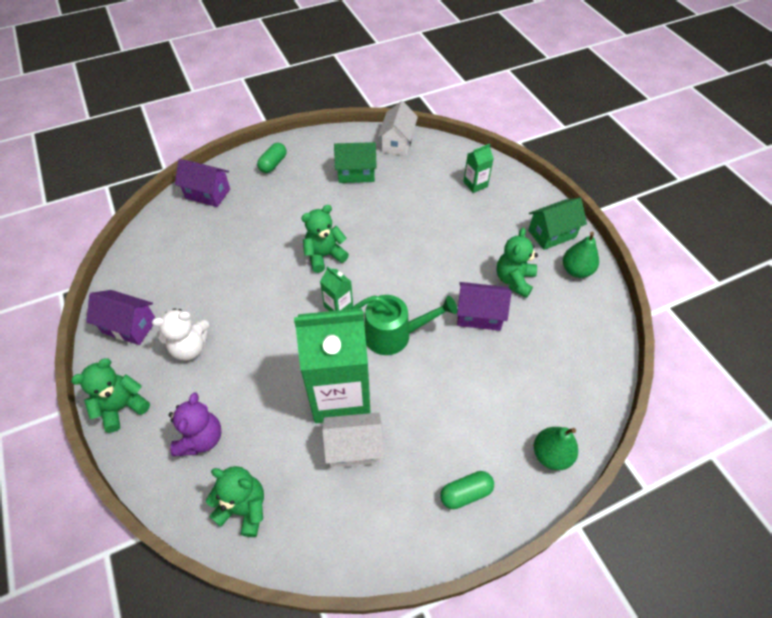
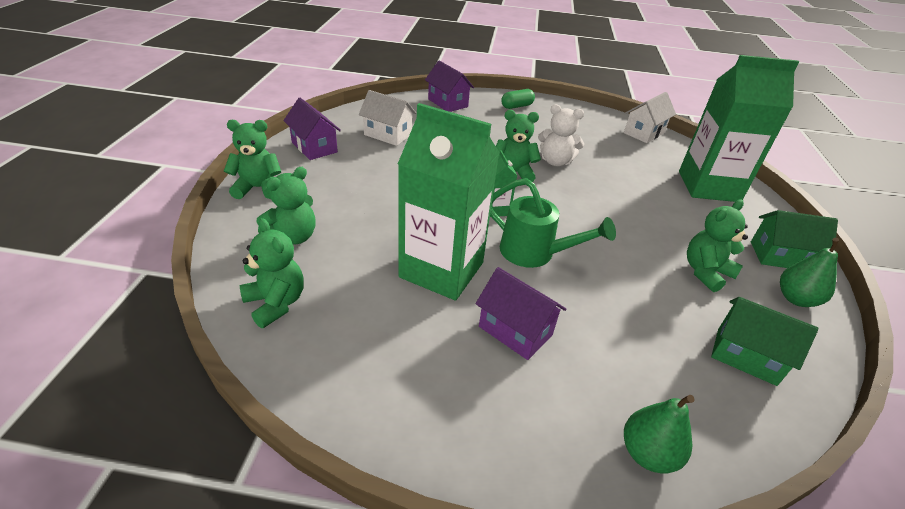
camera: 30 degrees right, 15 degrees down
white teddy bear [152,308,209,361] -> white teddy bear moved to [538,104,584,166]
purple teddy bear [169,392,221,456] -> green teddy bear [257,167,316,245]
white house [322,413,384,468] -> white house moved to [359,90,416,146]
green house [334,142,377,183] -> green house moved to [711,297,818,386]
green capsule [440,471,494,509] -> none
purple house [457,282,512,331] -> purple house moved to [476,267,567,360]
green carton [463,144,494,193] -> green carton [679,55,799,202], size x2.36

